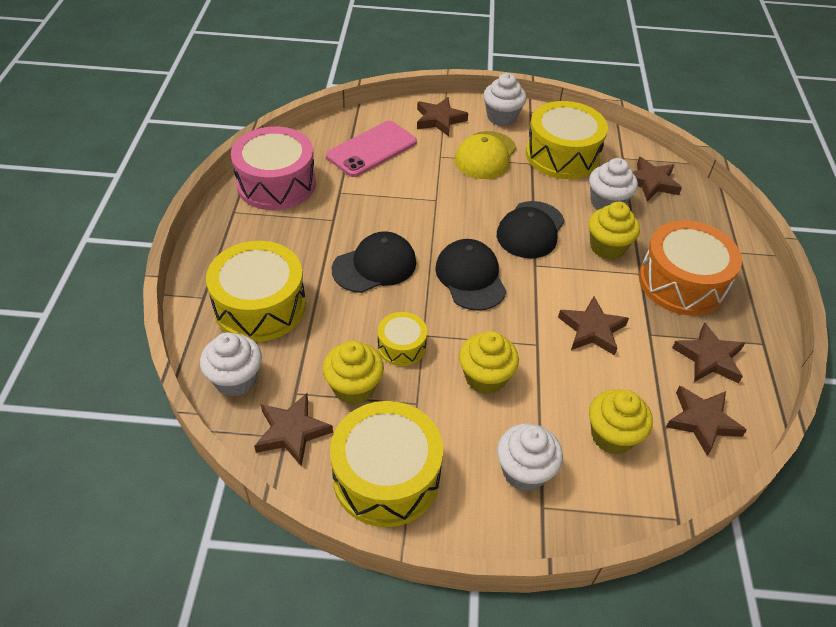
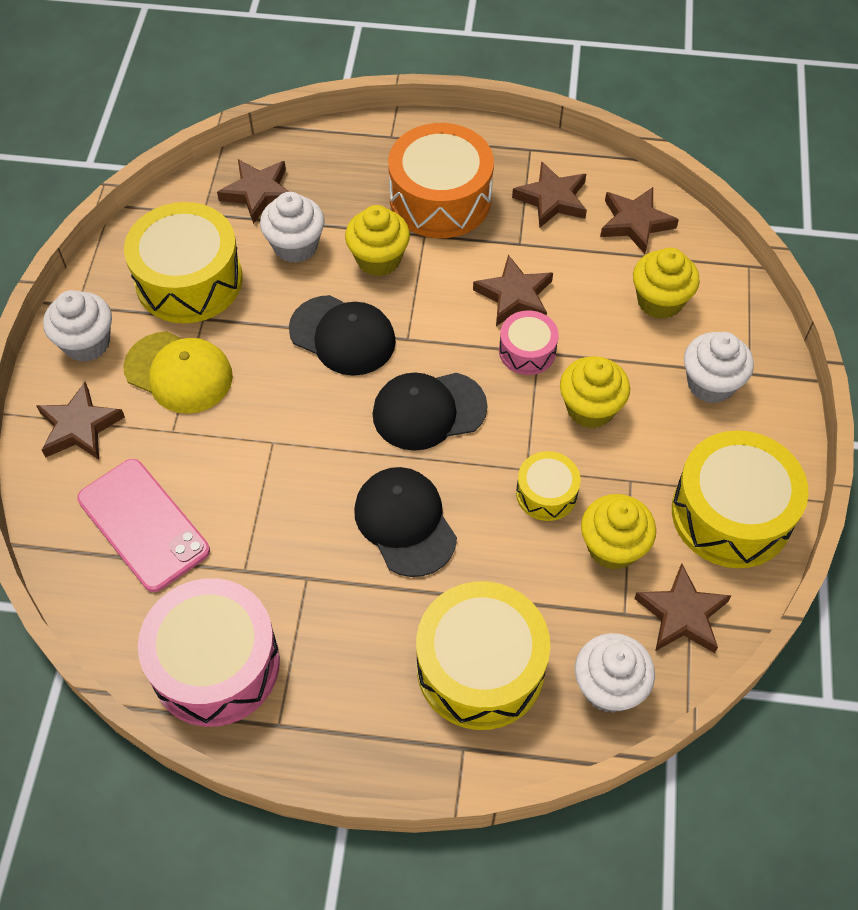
camera: 85 degrees left, 10 degrees up
none -> pink drum [499,310,559,375]

